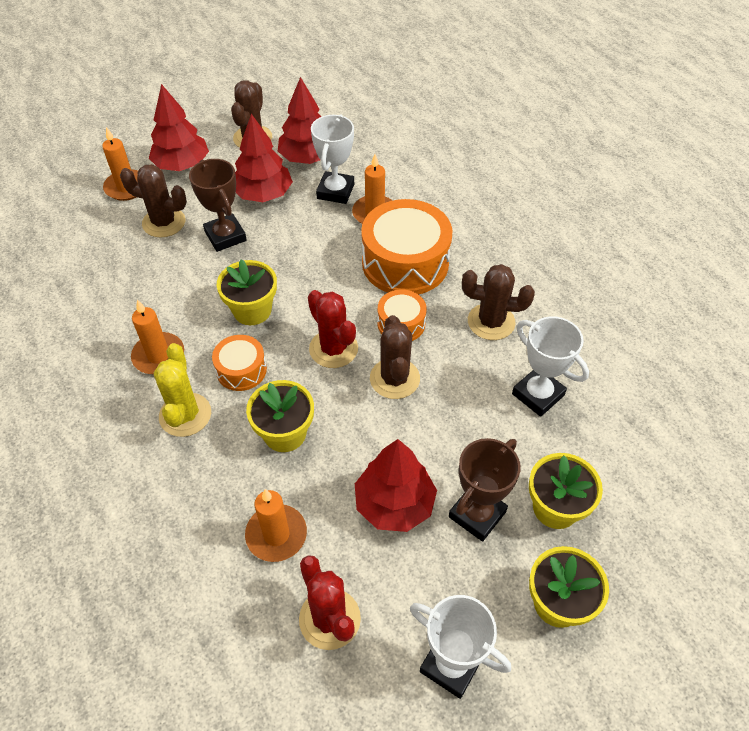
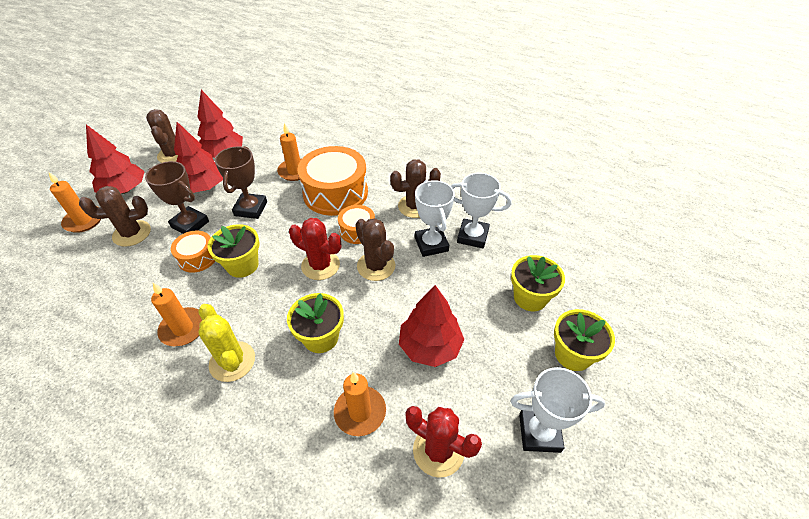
camera: 30 degrees left, 5 degrees down
orange drum [212,335,267,391] -> orange drum moved to [171,231,215,273]
white trophy [311,114,354,204] -> white trophy moved to [415,180,455,257]
brown trophy [449,438,521,542] -> brown trophy moved to [215,146,267,219]

